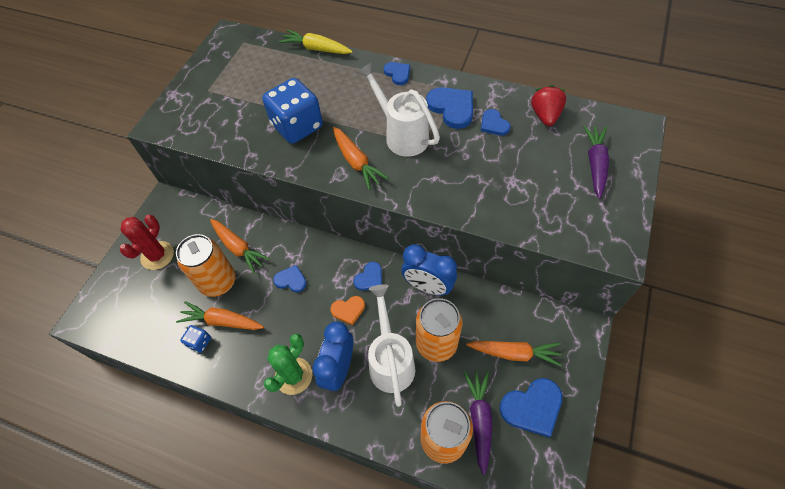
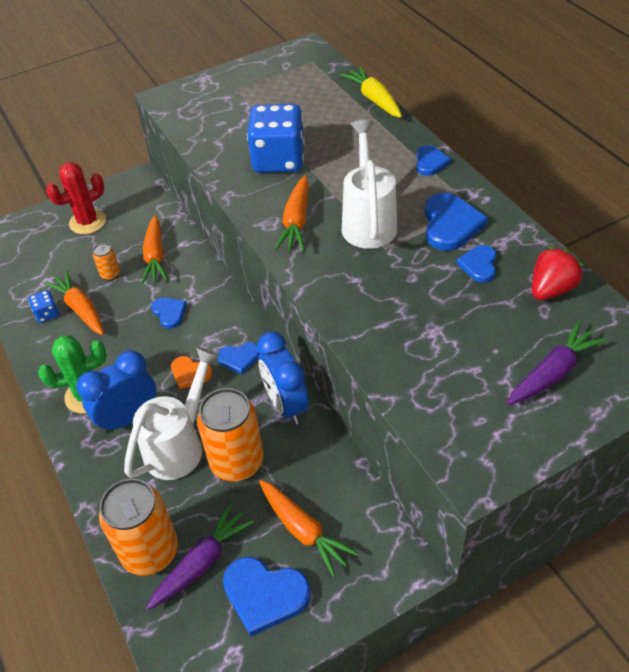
camera: 40 degrees right, 10 degrees down
orange can [176,234,236,297] -> orange can [93,243,120,281], size x0.46

